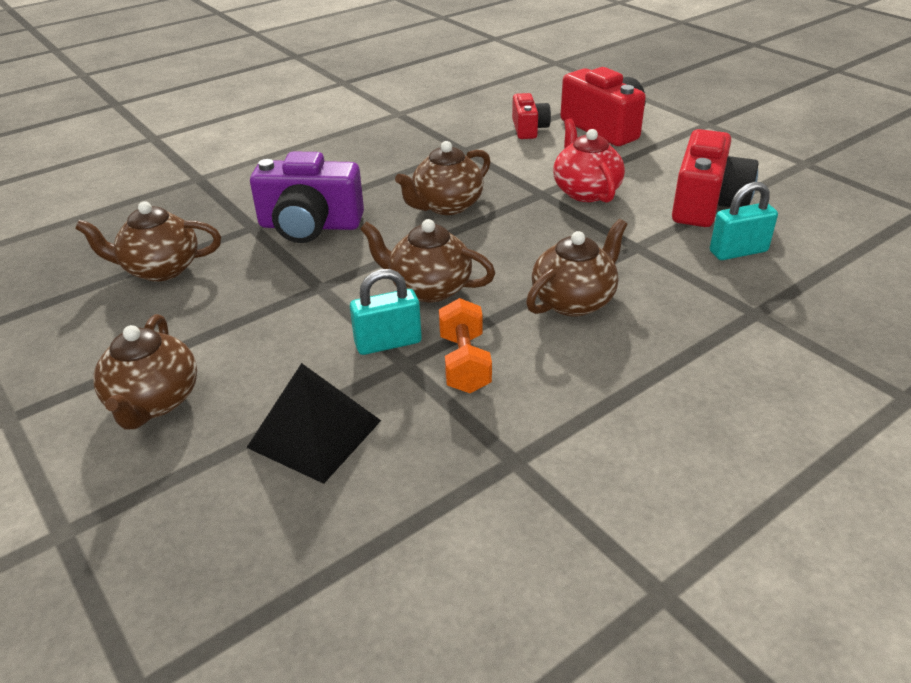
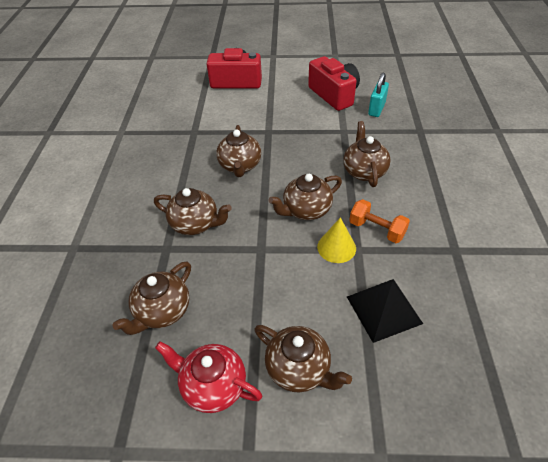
camera: 50 degrees left, 10 degrees up
purple camera [250,151,364,243] -> brown teapot [154,188,232,235]
turquoise padlock [350,269,422,355] -> yellow cone [317,217,356,263]
red camera [512,93,551,139] -> none
red teapot [553,118,625,203] -> red teapot moved to [155,341,262,413]

